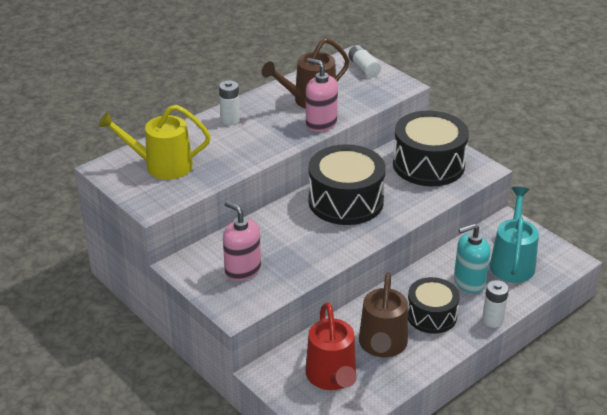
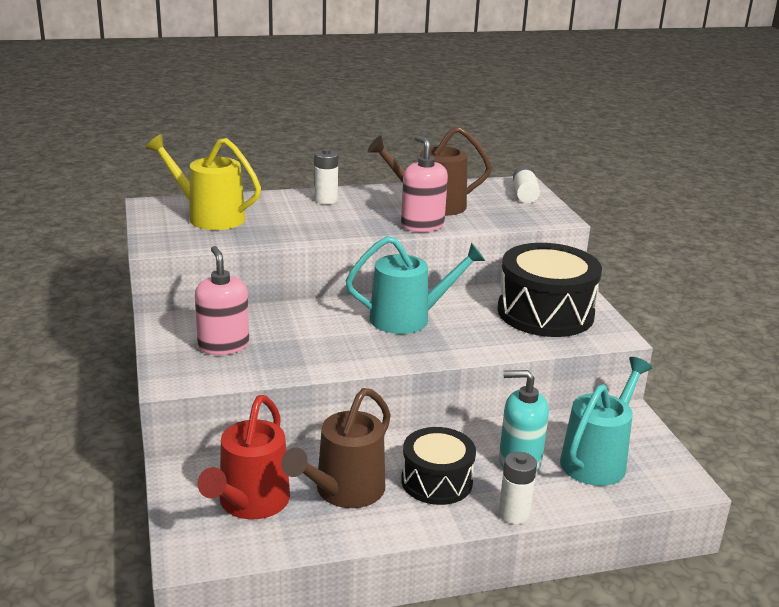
camera: 25 degrees right, 10 degrees down
black drum [308,144,386,225] -> turquoise watering can [346,236,485,334]

